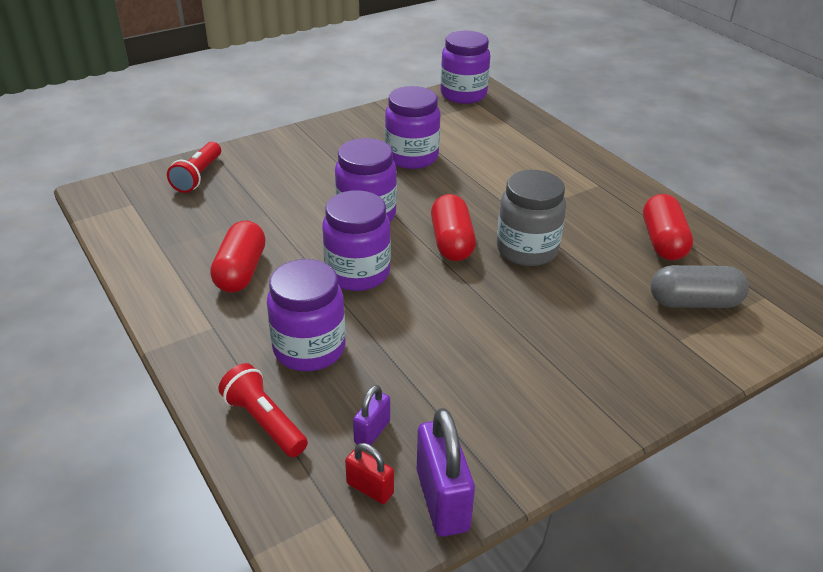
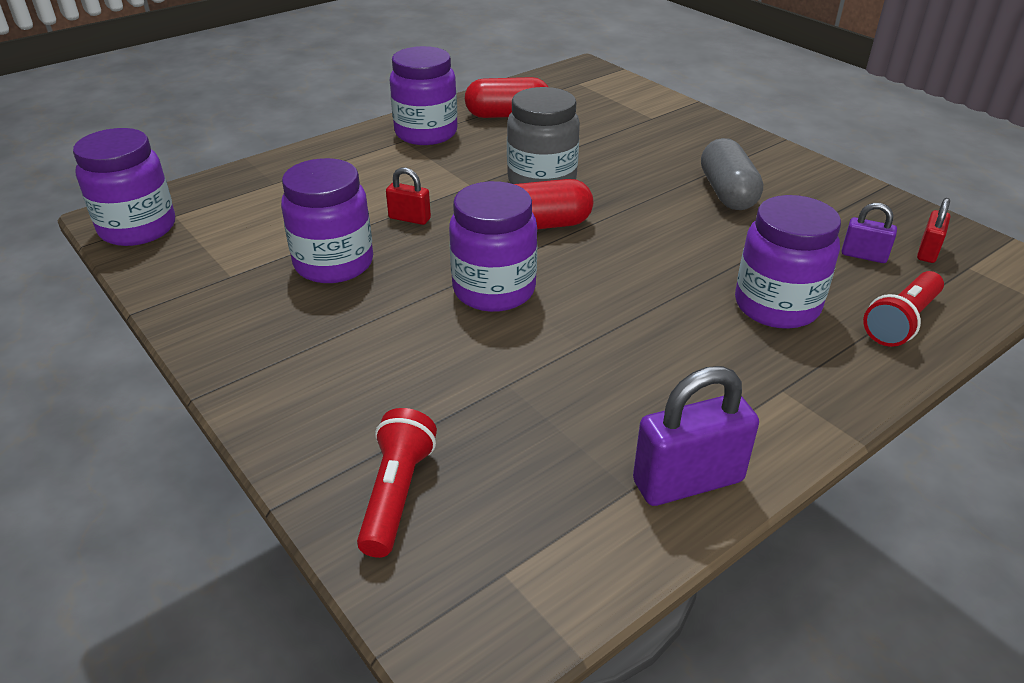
camera: 95 degrees left, 0 degrees up
red flashlight [167,142,221,193] -> red flashlight turned 90 degrees counterclockwise [357,408,437,558]
red capsule [210,220,266,293] -> none
purple jar [322,190,391,291] -> purple jar moved to [390,46,457,145]
purple padlock [417,408,475,537] -> purple padlock moved to [633,366,759,506]
grey capsule [650,265,749,308] -> grey capsule moved to [701,138,763,210]
none -> red padlock [386,167,431,225]

